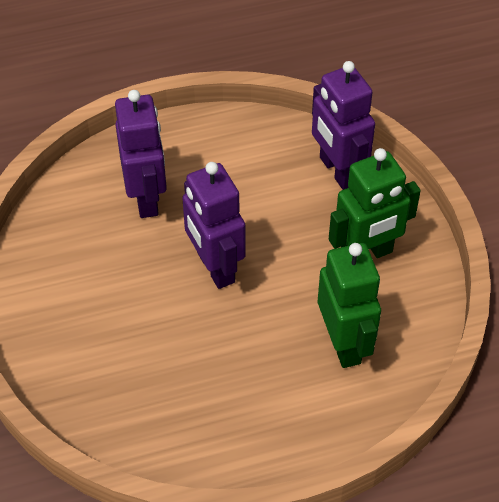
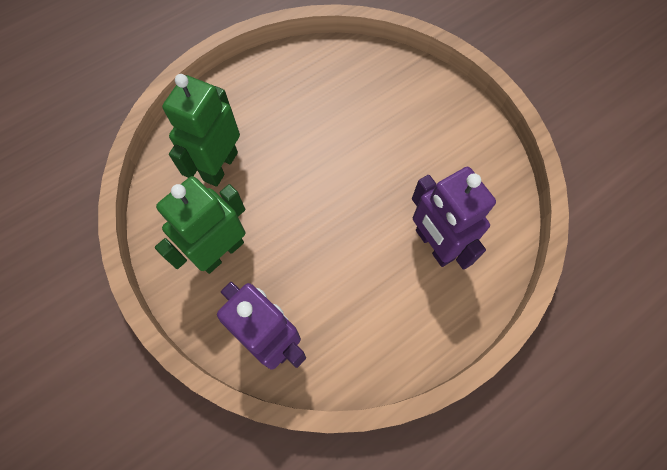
camera: 160 degrees right, 15 degrees up
purple robot [182,162,246,289] -> none
green robot [318,243,381,368] -> green robot turned 60 degrees clockwise [162,74,240,187]

